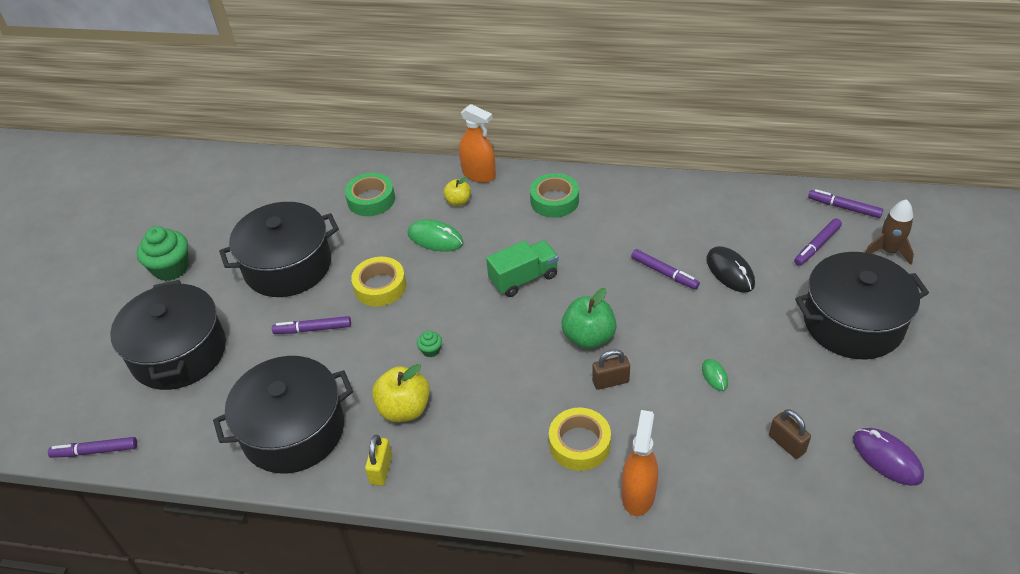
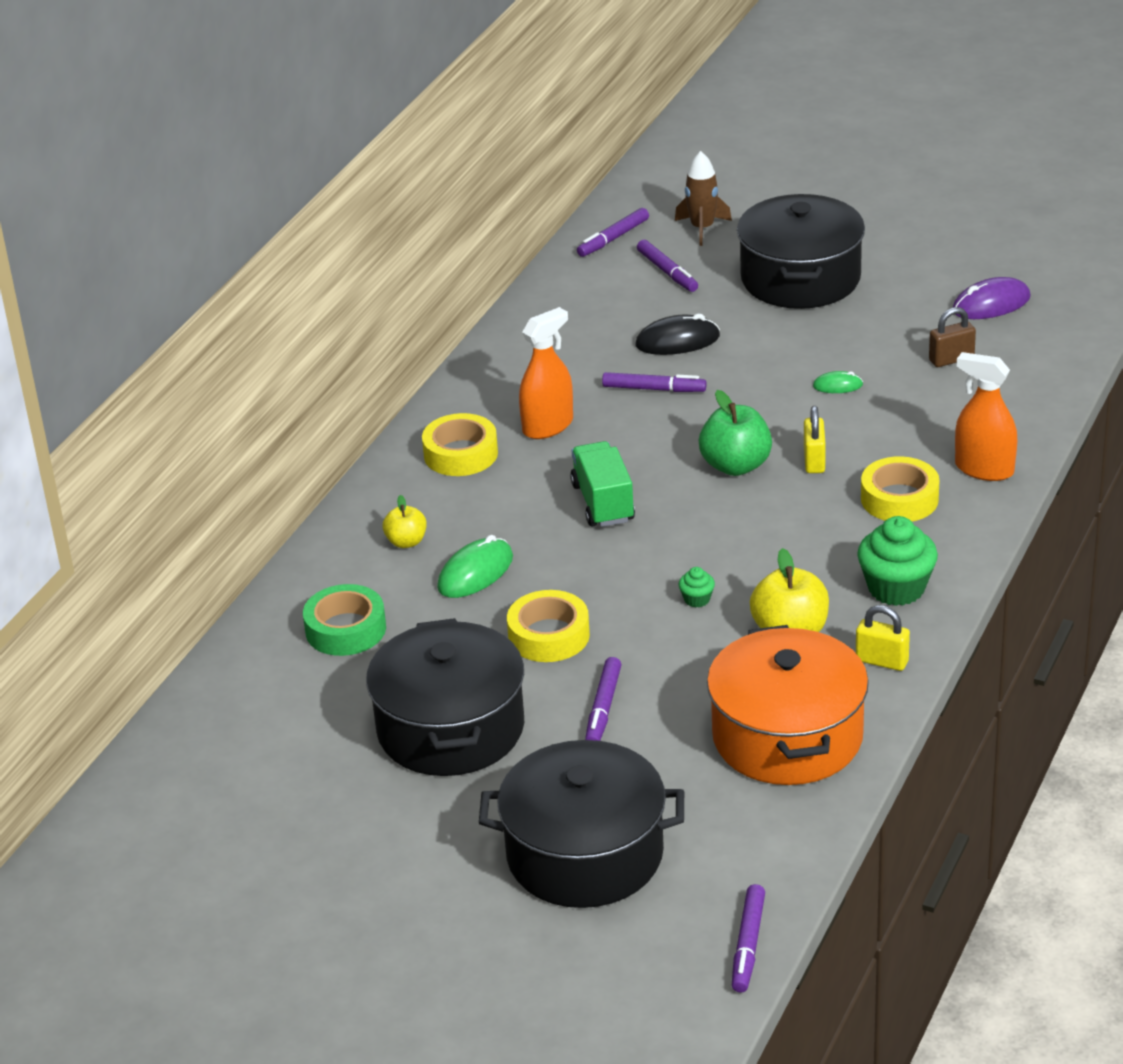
camera: 75 degrees left, 10 degrees down
green cupcake [137,226,189,281] -> green cupcake moved to [857,516,938,606]
black pot [213,356,353,474] -> orange pot [707,625,869,785]
orange spray bottle [459,104,496,183] -> orange spray bottle moved to [519,307,573,439]
green tape [530,173,579,218] -> yellow tape [422,413,498,476]
brown padlock [592,349,630,390] -> yellow padlock [804,406,826,473]
purple marker [631,249,700,290] -> purple marker turned 45 degrees clockwise [602,372,706,392]

